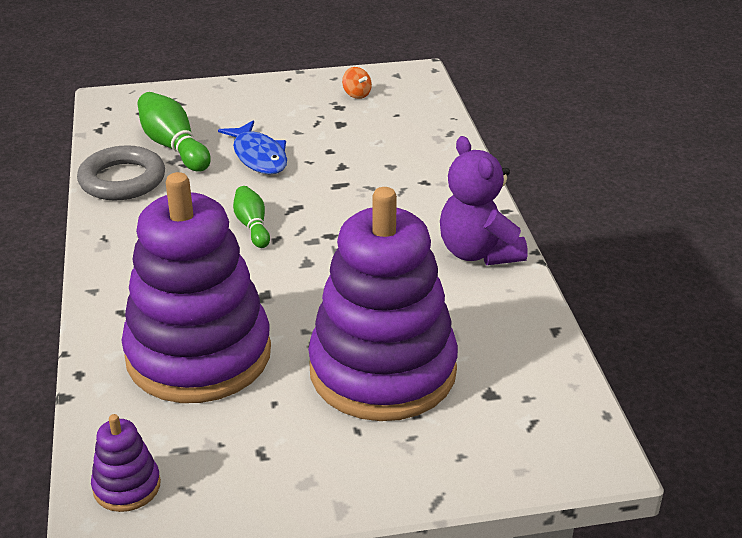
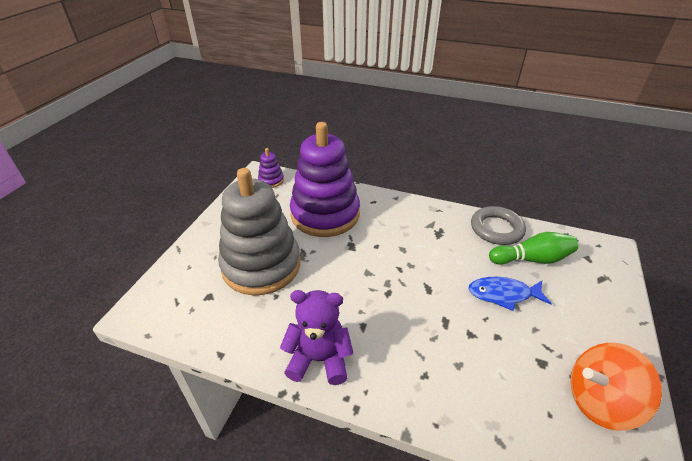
camera: 120 degrees right, 5 degrees up
green bowling pin [233,186,270,248] -> none
purple stacking toy [308,187,458,421] -> grey stacking toy [218,168,300,295]
orange spinning top [342,67,372,99] -> orange spinning top [570,343,662,431], size x2.47

